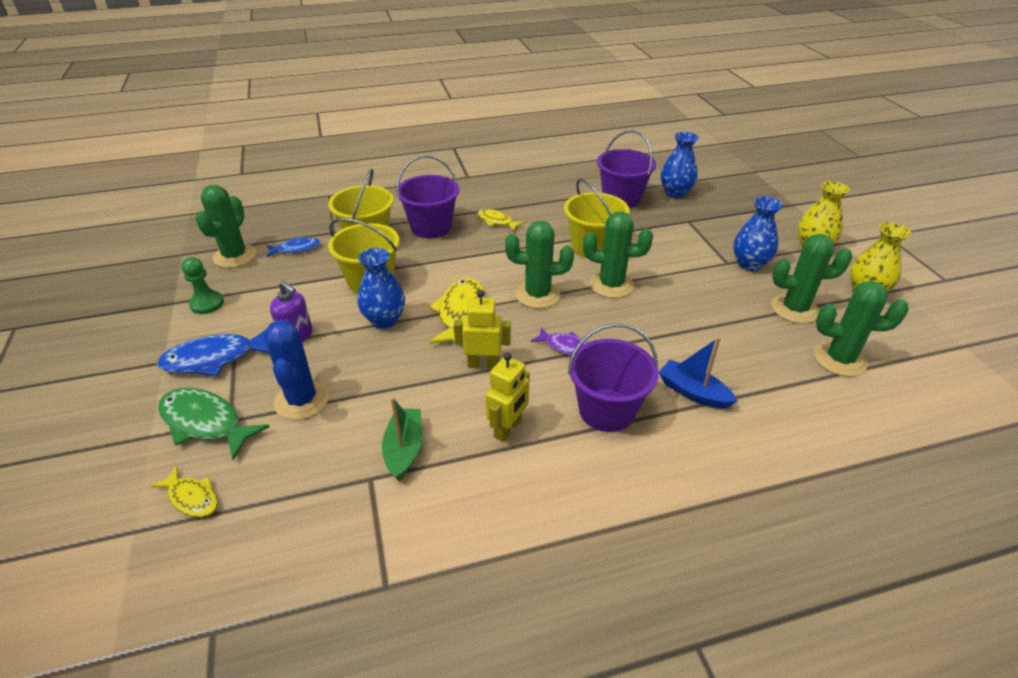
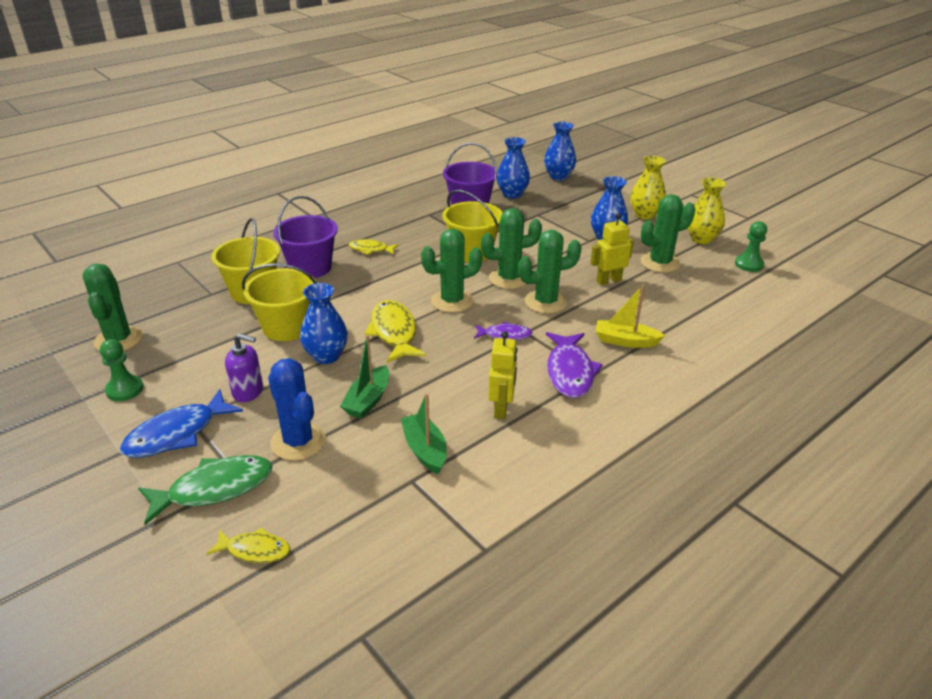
camera: 25 degrees left, 5 degrees down
green fish [158,388,270,460] -> green fish turned 150 degrees clockwise [138,455,272,525]
blue fish [266,237,320,257] -> none
yellow robot [454,290,511,369] -> yellow robot moved to [590,213,634,285]
purple bucket [568,323,658,432] -> purple fish [546,332,603,398]
blue boat [658,337,737,409] -> yellow boat [596,285,665,348]
green cactus [814,281,909,377] -> green cactus moved to [518,230,581,314]
none -> green boat [340,334,389,419]
none -> blue vase [544,122,576,181]
none -> green pawn [735,221,767,272]

